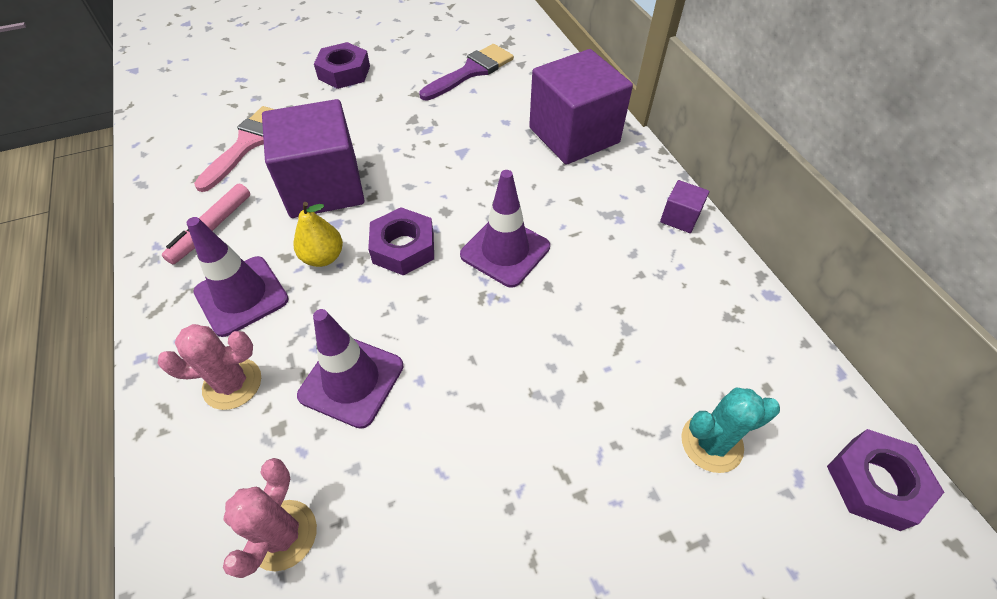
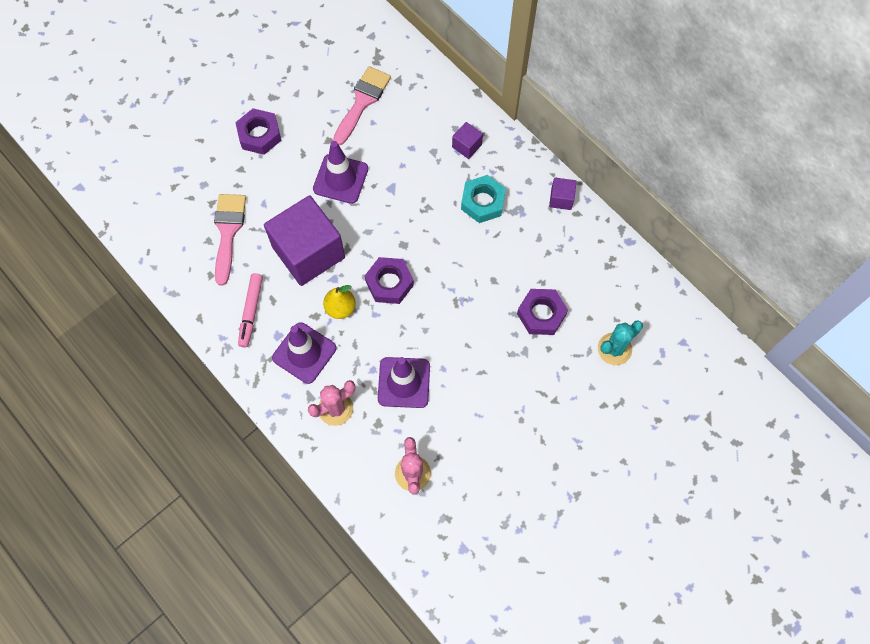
camera: 20 degrees left, 15 degrees up
purple brush [419,44,514,101] -> pink brush [333,66,391,145]
purple traffic cone [460,170,550,288] -> purple traffic cone moved to [313,141,368,204]
purple cube [529,49,633,165] -> purple cube [452,122,483,159], size x0.42
purple nut [827,429,944,531] -> purple nut moved to [517,289,568,335]
none -> turquoise nut [461,175,506,223]

